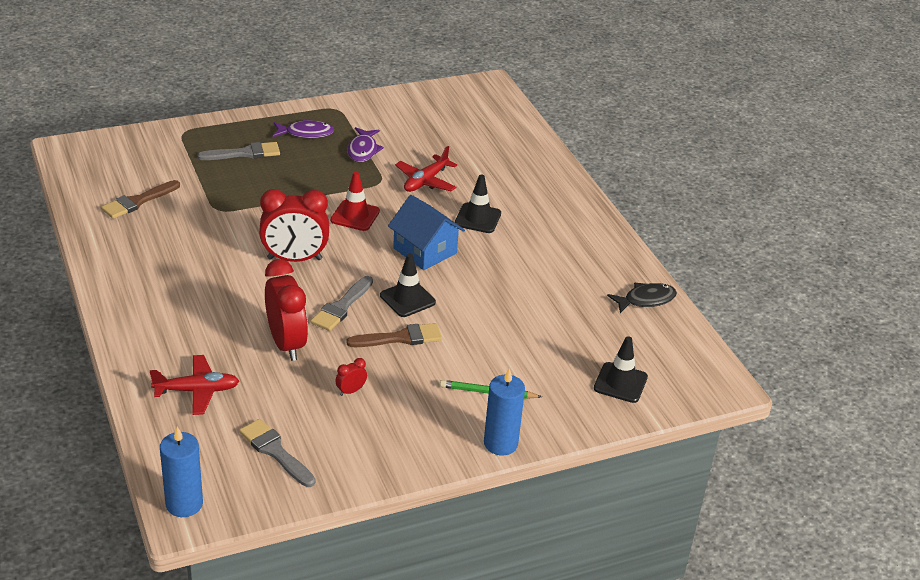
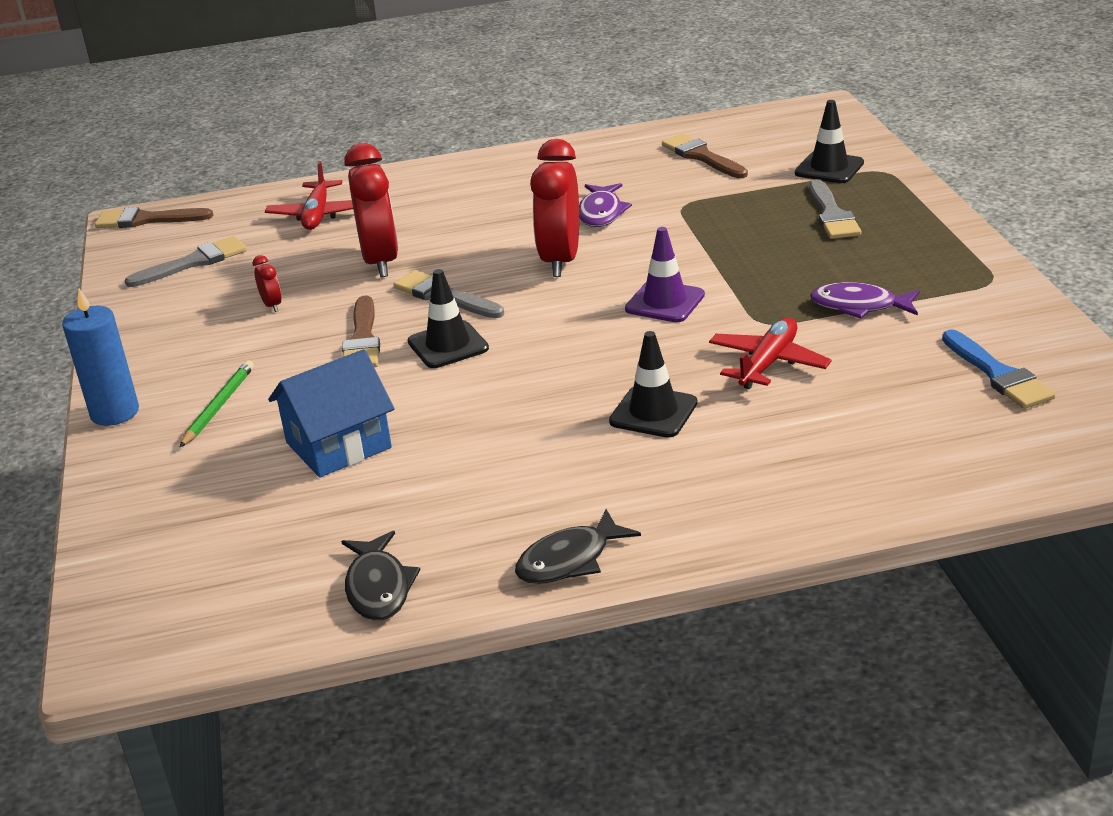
camera: 105 degrees right, 5 degrees down
blue candle [160,426,203,517] -> brown brush [95,207,213,228]
red clock [265,259,308,361] -> red clock turned 90 degrees counterclockwise [344,143,398,277]
purple fish [273,119,334,138] -> purple fish moved to [579,183,632,227]
red traffic cone [330,172,380,231] -> purple traffic cone [625,227,705,322]
blue house [388,195,465,270] -> blue house moved to [268,349,395,478]
red plane [395,146,457,192] -> red plane turned 75 degrees clockwise [709,318,832,389]
black traffic cone [594,336,648,403] -> black traffic cone moved to [795,100,864,183]
none -> black fish [515,509,641,584]
none -> blue brush [942,329,1056,409]

